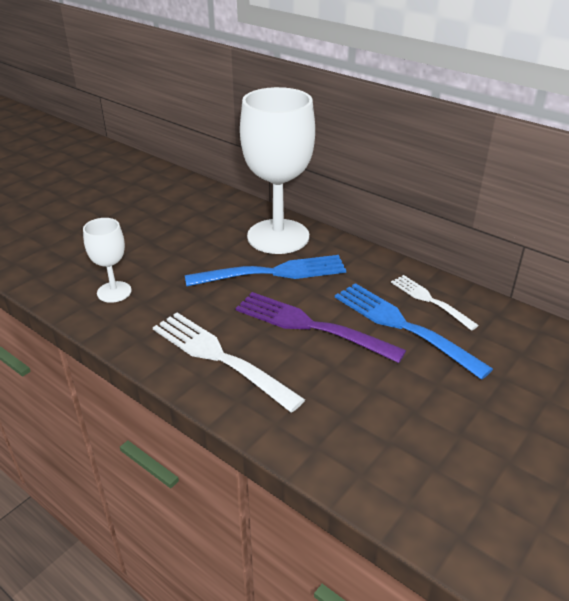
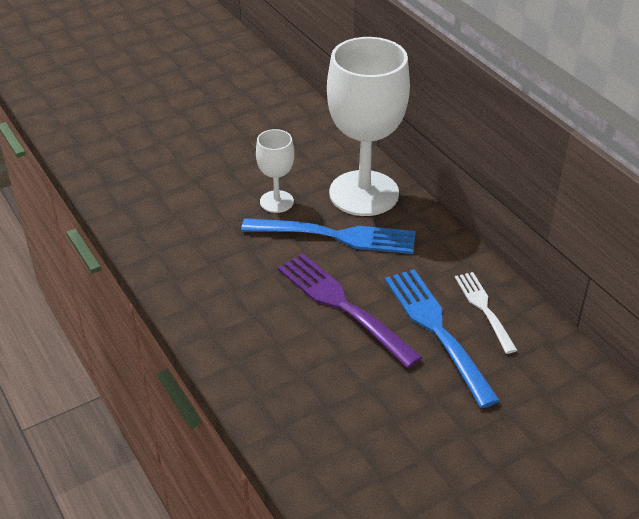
camera: 20 degrees right, 5 degrees up
white goblet [83,218,131,303] -> white goblet moved to [256,129,294,213]
white fork [153,313,305,412] -> none

